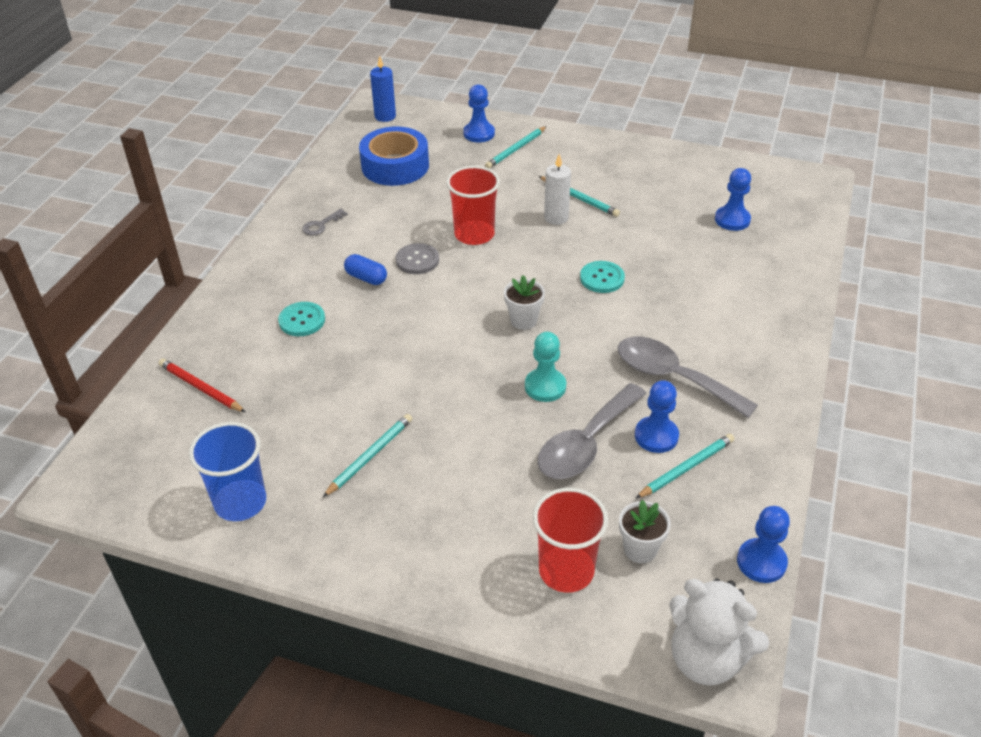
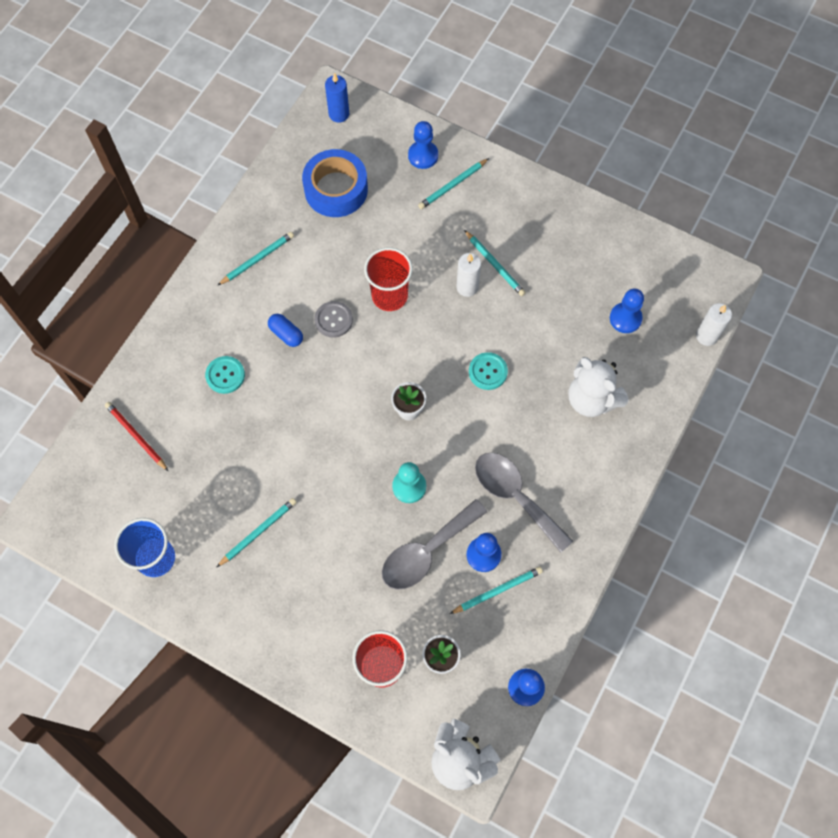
camera: 10 degrees right, 25 degrees up
grey key [302,209,348,236] -> turquoise pencil [217,232,294,286]
none -> white teddy bear [568,357,628,417]
none -> white candle [696,303,732,346]

